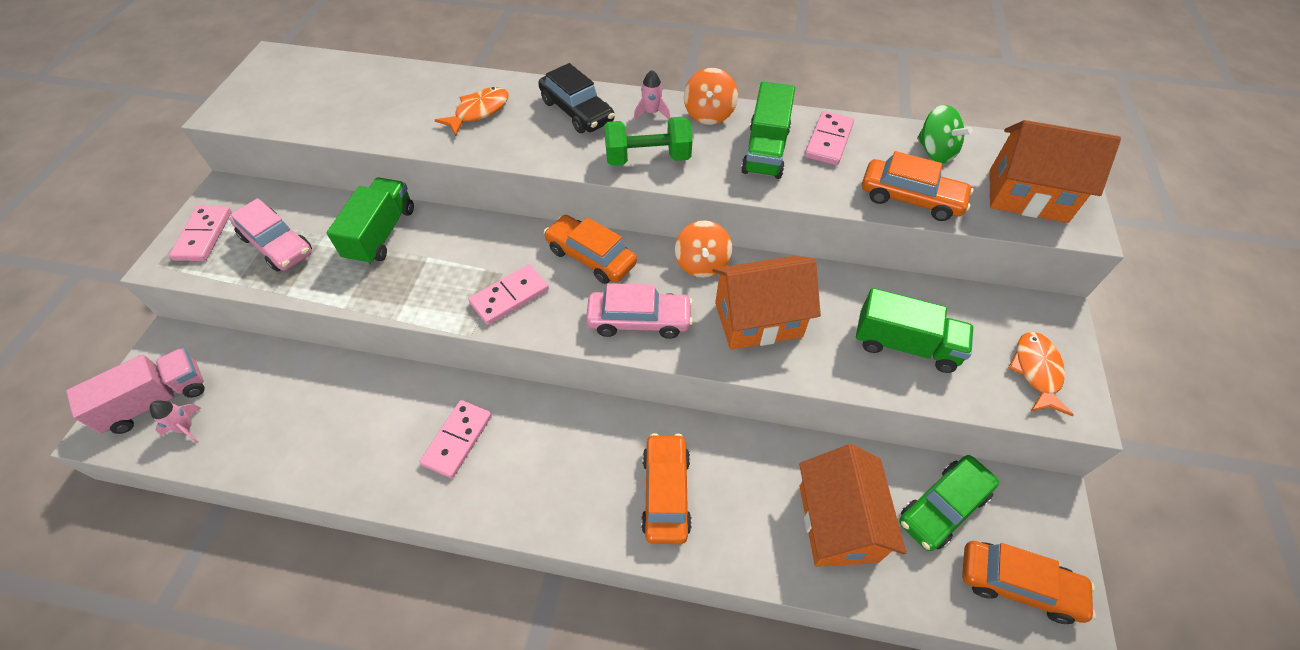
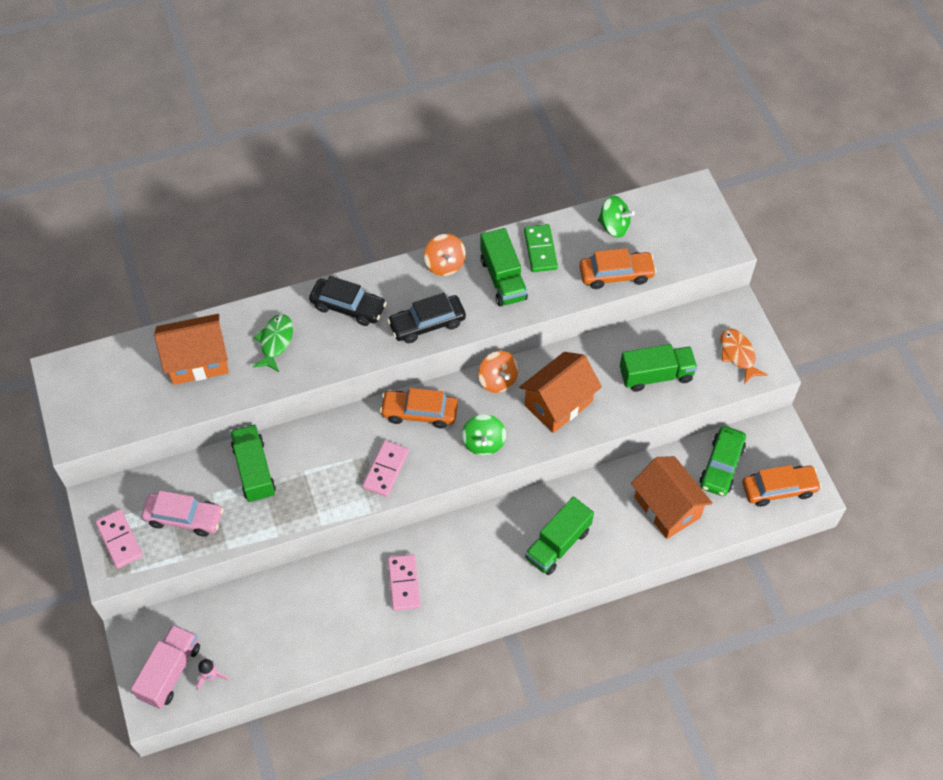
camera: 30 degrees left, 5 degrees up
orange fish [435,87,508,136] -> green fish [253,314,293,372]
pink car [586,283,693,339] -> green spinning top [462,414,506,456]
green dumbbell [604,116,692,166] -> black car [387,293,466,343]
pink rocket [634,70,670,121] -> none
orange car [641,433,692,544] -> green truck [525,496,594,575]
pink domino [805,111,854,165] -> green domino [524,224,558,272]
orange house [990,120,1121,223] -> orange house moved to [154,314,229,385]

